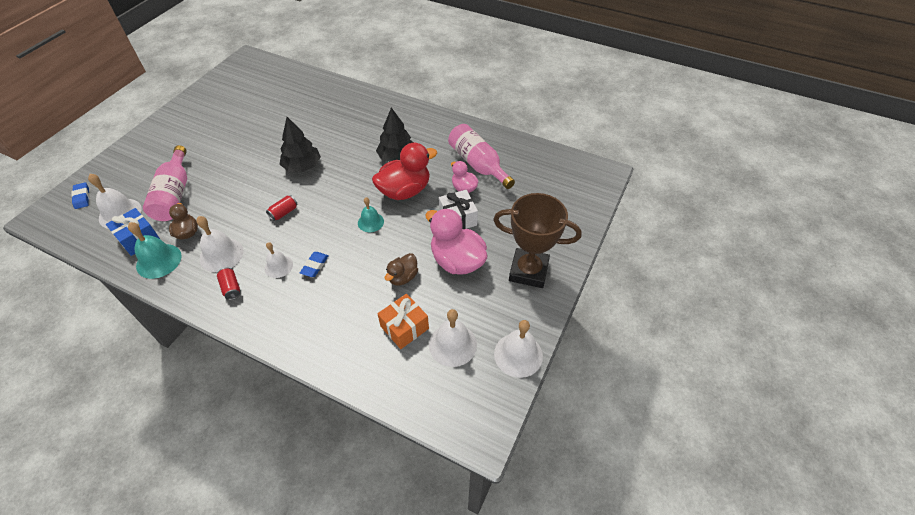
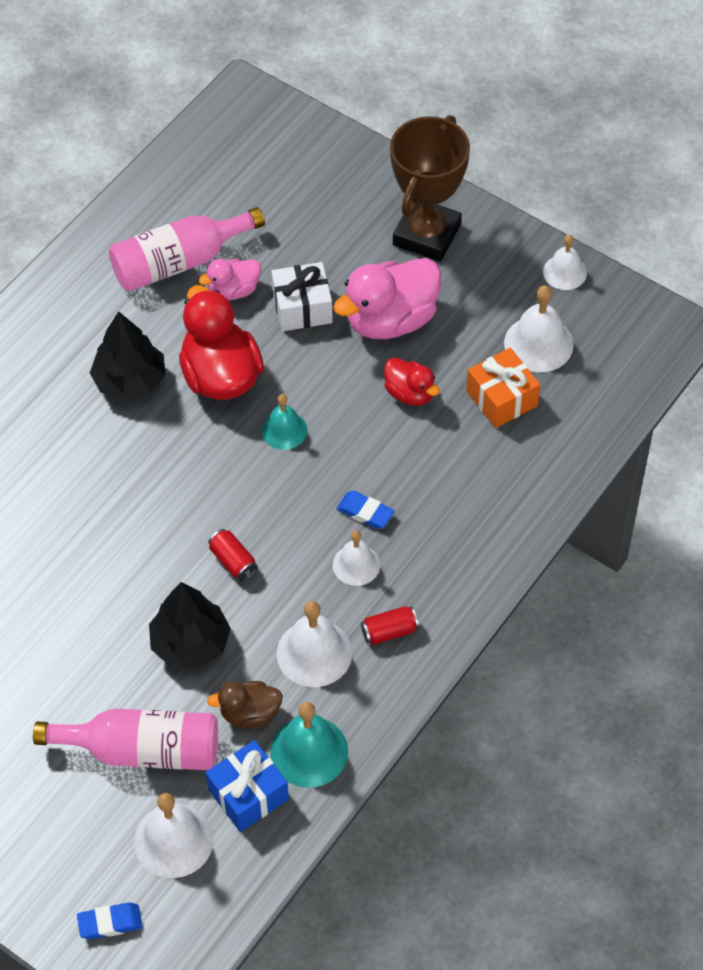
camera: 80 degrees left, 5 degrees up
black tree [280,117,321,172] -> black tree moved to [149,582,231,669]
brown duck [385,253,418,286] -> red duck [384,358,440,406]
white bell [494,320,543,378] -> white bell [543,234,587,290], size x0.65

